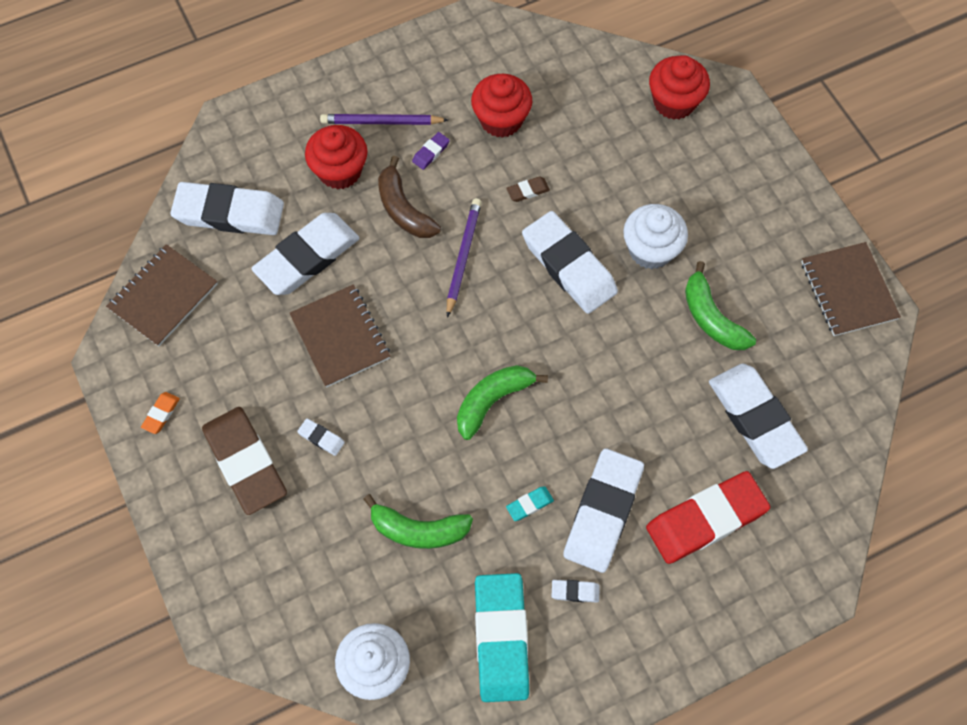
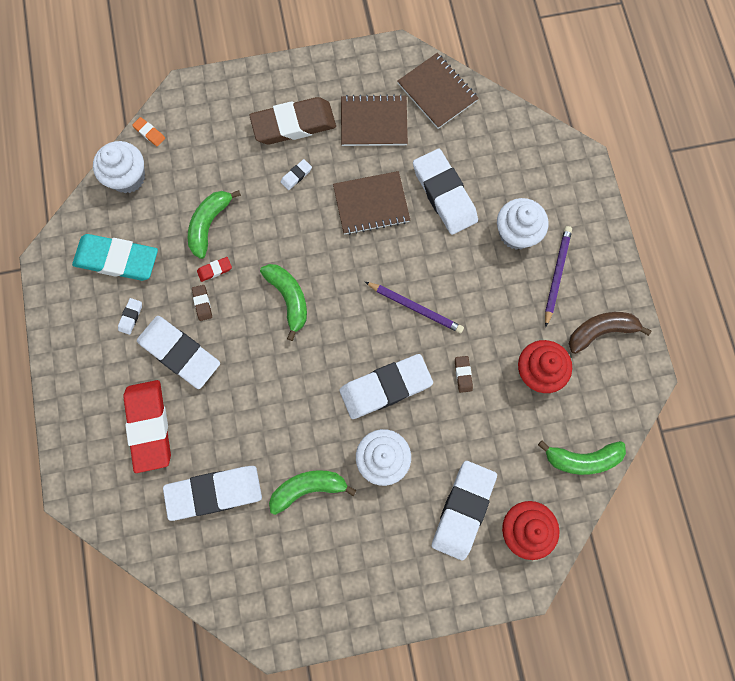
camera: 105 degrees right, 10 degrees up
orange eraser [141,392,180,434] -> orange eraser moved to [132,117,165,146]
white eraser [170,182,284,235] -> white eraser moved to [432,461,497,560]
red cupcake [305,125,367,190] -> white cupcake [497,198,548,250]
brown banana [378,156,441,238] -> brown banana moved to [569,312,651,354]
purple eraser [412,132,450,170] -> none
turquoise eraser [506,486,554,521] -> brown eraser [192,285,212,321]
brown notebook [801,242,901,336] -> brown notebook moved to [341,94,408,146]
none -> red eraser [197,257,232,282]
none -> green banana [538,441,626,475]

